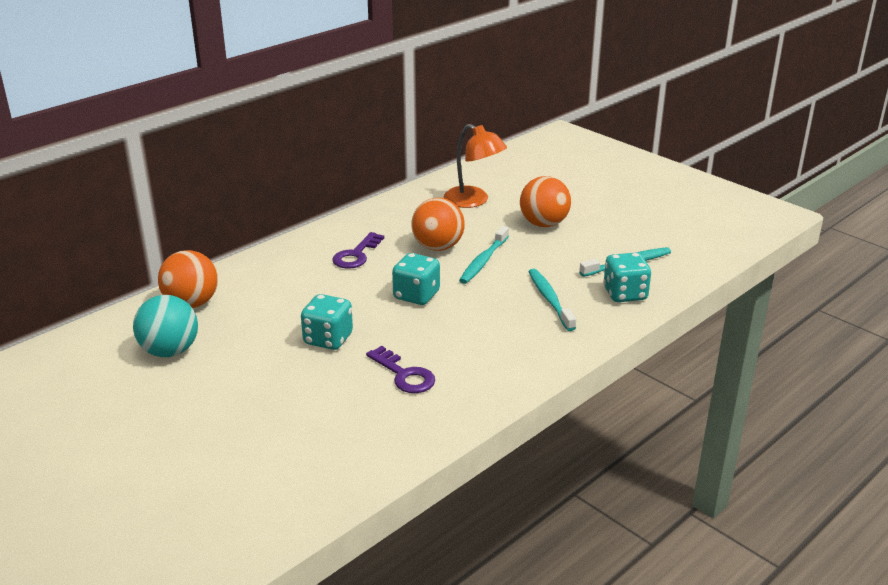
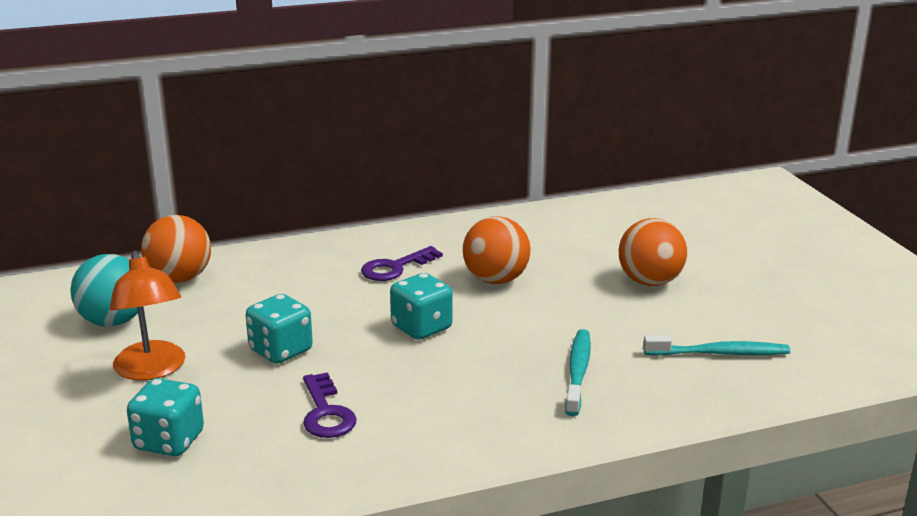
camera: 25 degrees right, 5 degrees down
orange lamp [444,124,507,208] -> orange lamp moved to [109,251,185,380]
turquoise toothbrush [459,226,509,284] -> none
turquoise dice [603,253,651,302] -> turquoise dice moved to [127,378,204,456]

